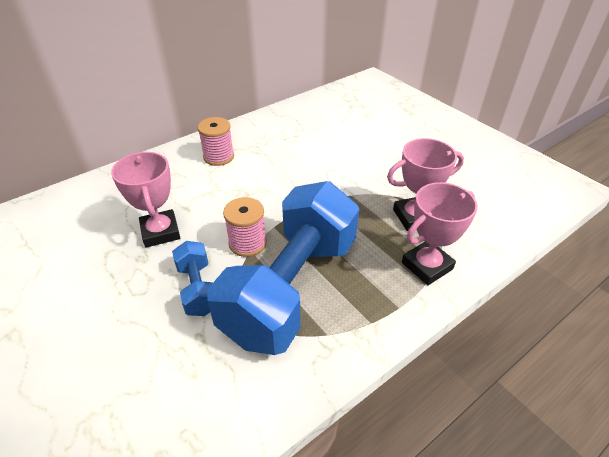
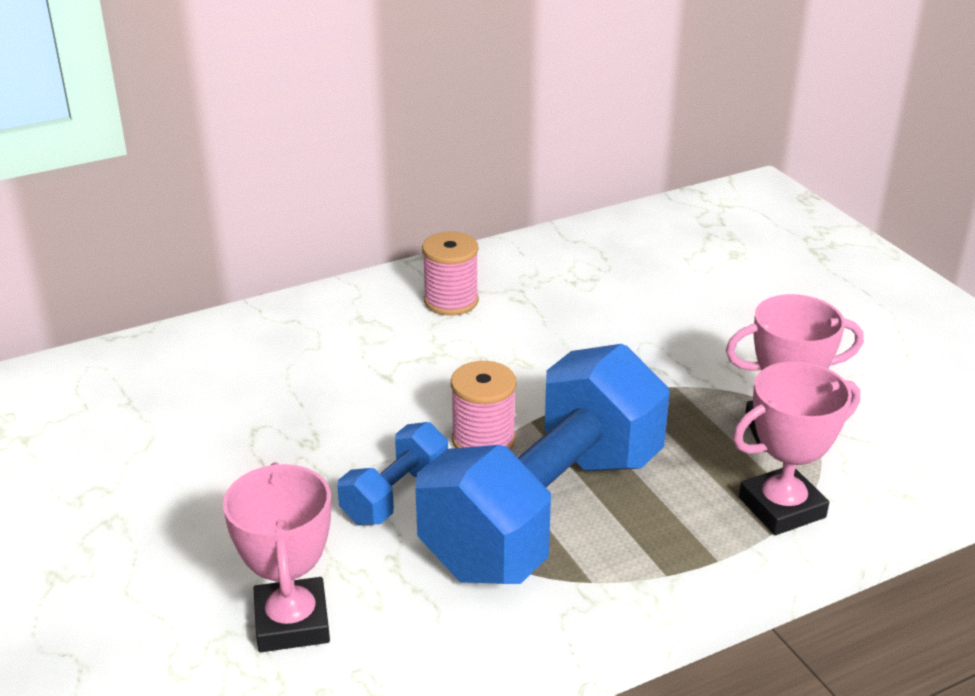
camera: 10 degrees right, 10 degrees down
pink trophy [111,152,180,248] -> pink trophy moved to [223,462,331,652]
blue dumbbell [172,241,212,316] -> blue dumbbell turned 45 degrees clockwise [337,422,448,525]

